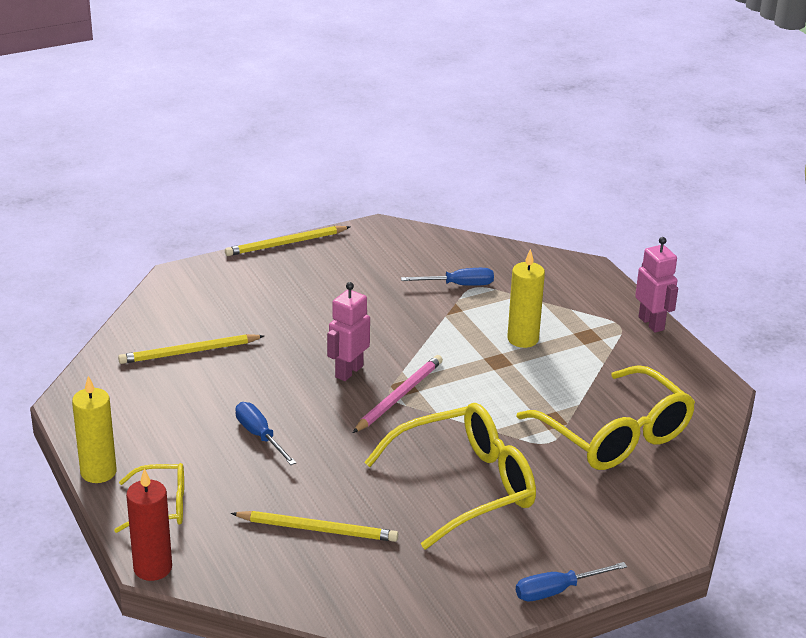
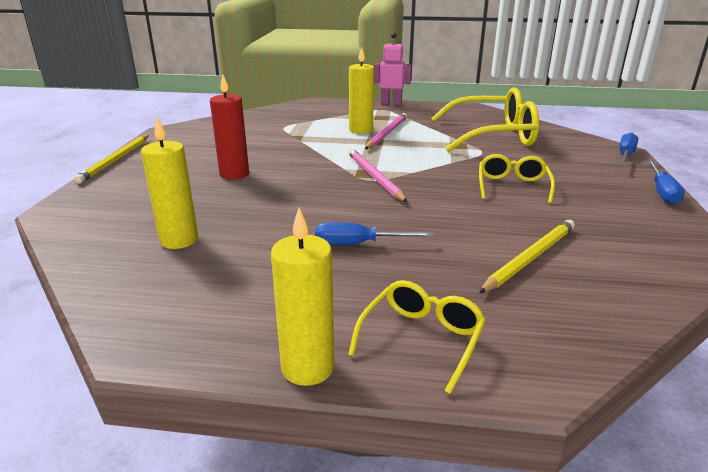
camera: 55 degrees left, 5 degrees down
yellow pencil [118,334,264,364] -> yellow candle [141,117,198,249]
red candle [126,468,172,581] -> red candle moved to [210,74,249,180]
pink robot [327,282,370,381] -> none
yellow glasses [364,403,536,549] -> yellow glasses [479,154,555,204], size x0.53
blue screwdriver [401,268,494,286] -> blue screwdriver moved to [619,132,638,166]
none -> pink pencil [365,113,407,149]

